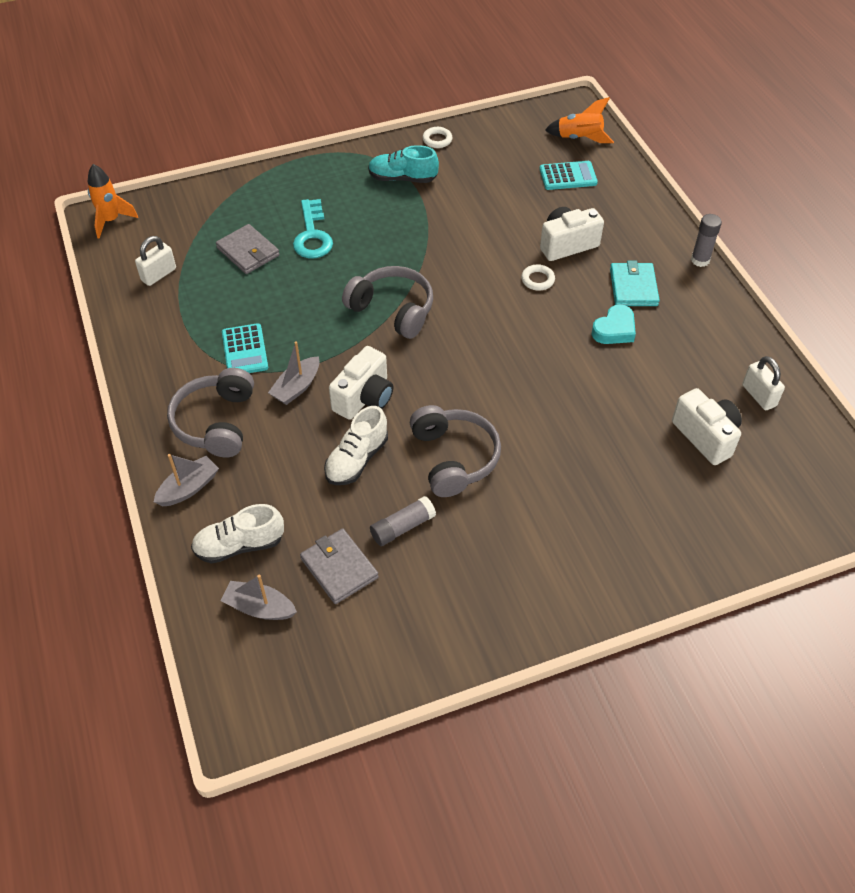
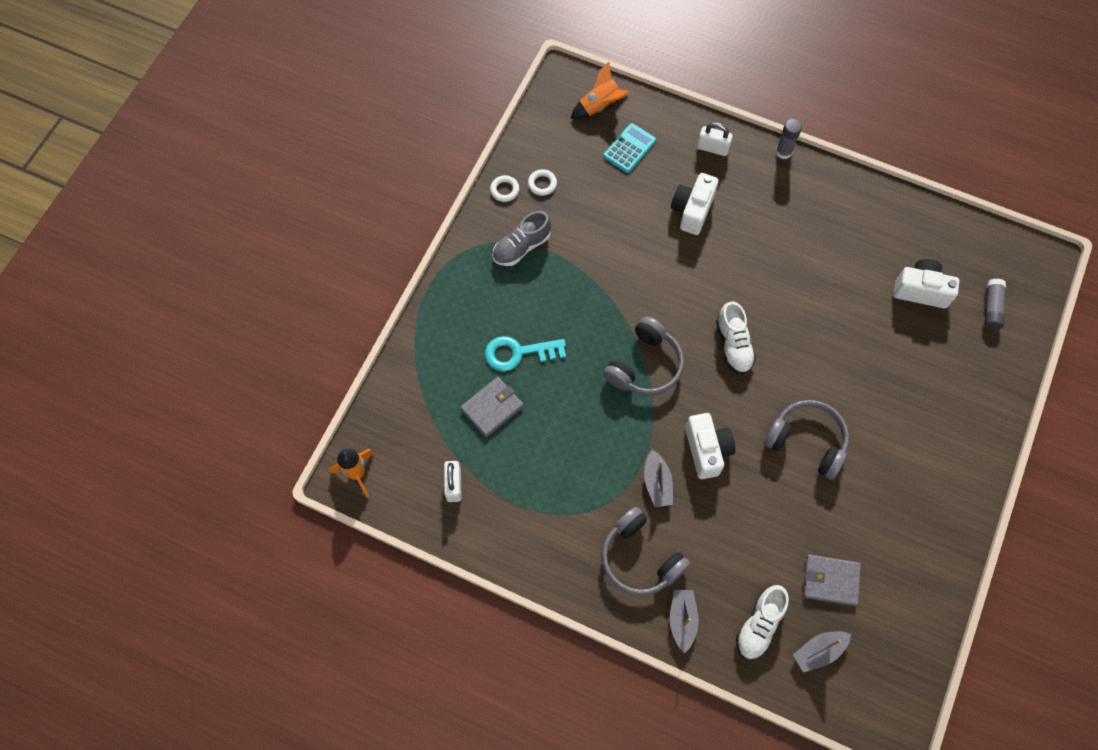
camera: 45 degrees left, 15 degrees up
grey wallet [216,224,280,274] -> grey wallet turned 45 degrees counterclockwise [460,377,524,437]
turquoise calculator [222,323,268,373] -> none
turquoise key [293,199,333,258] -> turquoise key turned 135 degrees clockwise [485,336,566,371]
white shoe [324,406,388,485] -> white shoe moved to [716,301,756,375]
grey headphones [342,266,433,339] -> grey headphones turned 135 degrees clockwise [603,316,684,396]
turquoise shoe [368,145,439,183] -> grey shoe [493,211,551,266]
grey glue stick [370,496,436,546] -> grey glue stick moved to [984,278,1006,330]
white ring [521,264,555,291] -> white ring moved to [528,169,557,196]
turquoise heart [592,304,636,344] -> none
turquoise wallet [610,261,660,306] -> none
white padlock [742,356,785,410] -> white padlock moved to [697,122,733,156]

